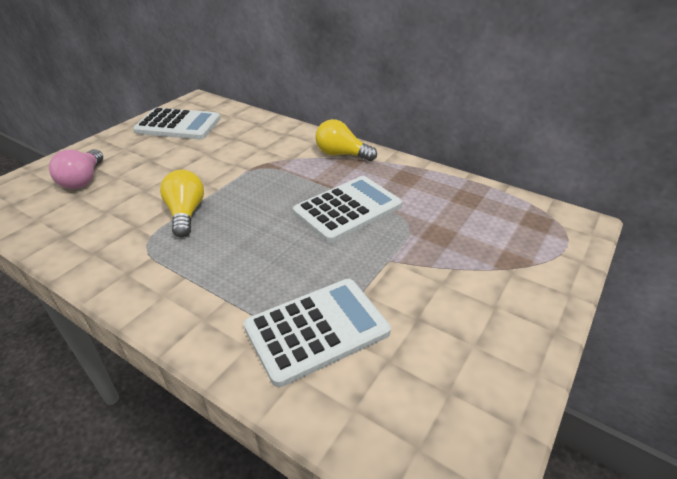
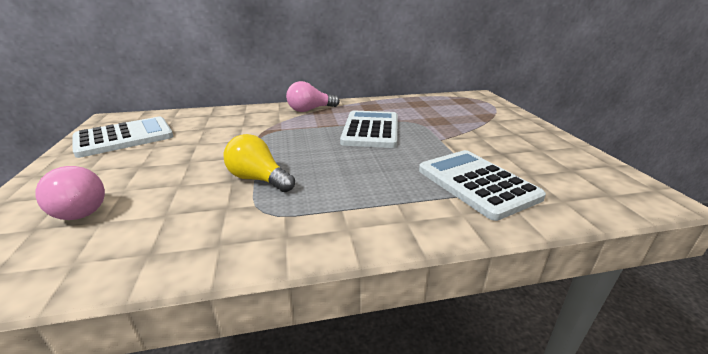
camera: 45 degrees left, 10 degrees down
white calculator [244,279,391,387] -> white calculator turned 45 degrees counterclockwise [419,150,546,221]
yellow light bulb [315,119,377,161] -> pink light bulb [286,81,340,112]

